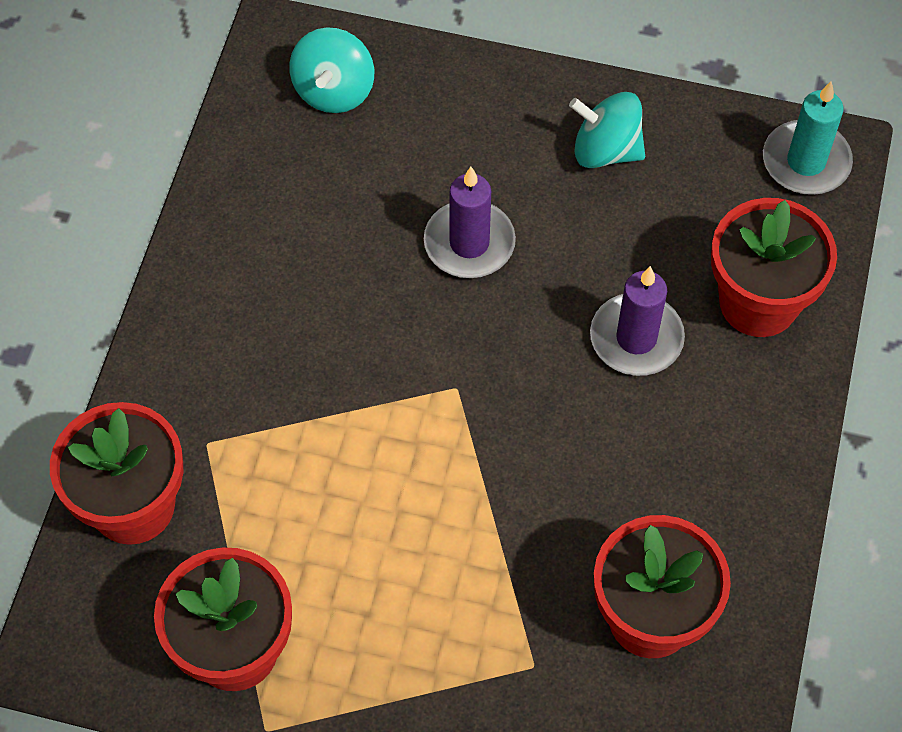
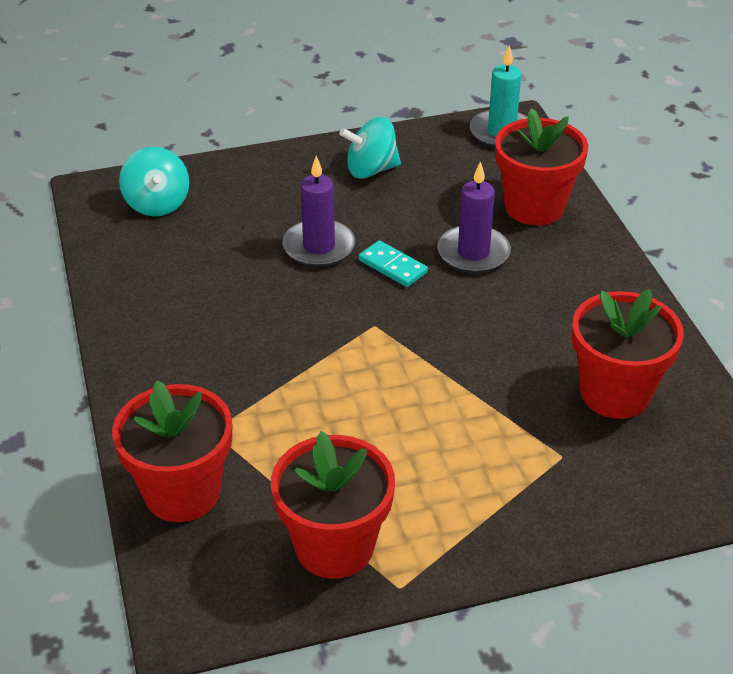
camera: 30 degrees left, 20 degrees down
none -> turquoise domino [359,240,428,287]

